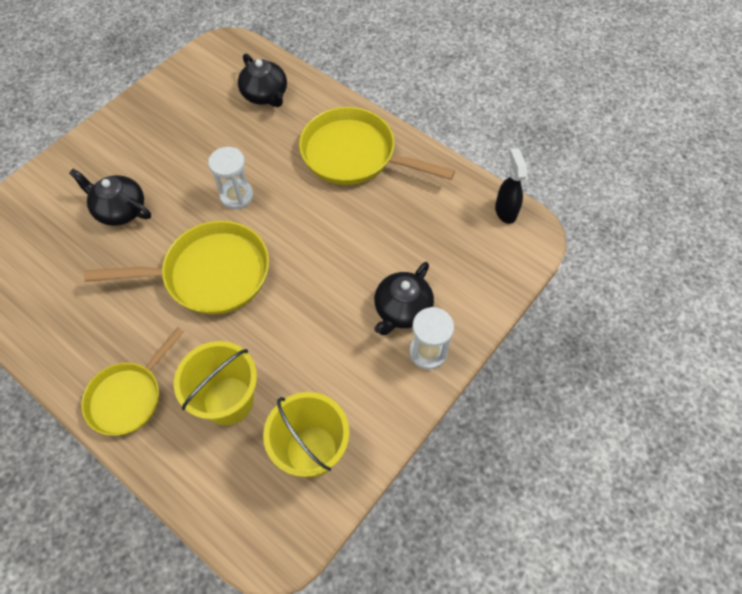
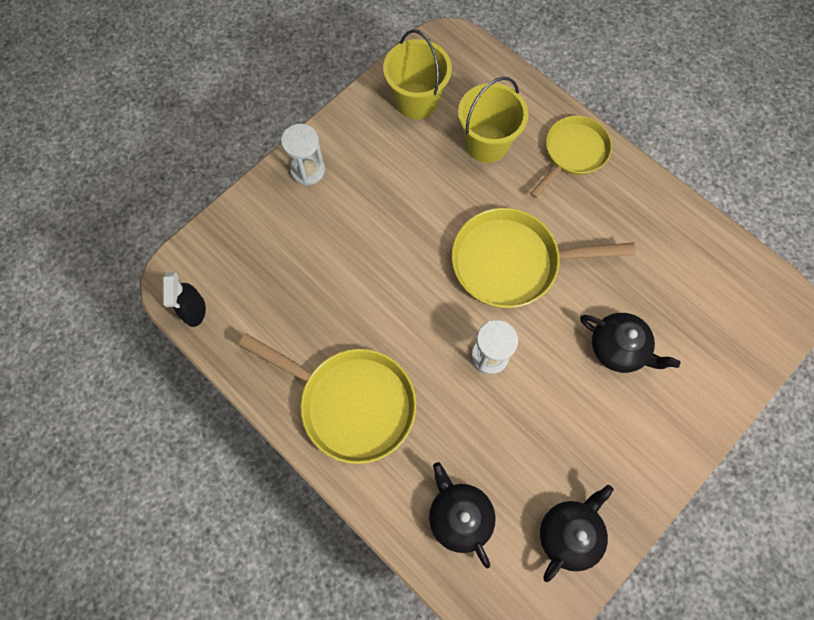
camera: 175 degrees left, 10 degrees up
black teapot [374,262,434,335] -> black teapot moved to [540,485,614,582]

